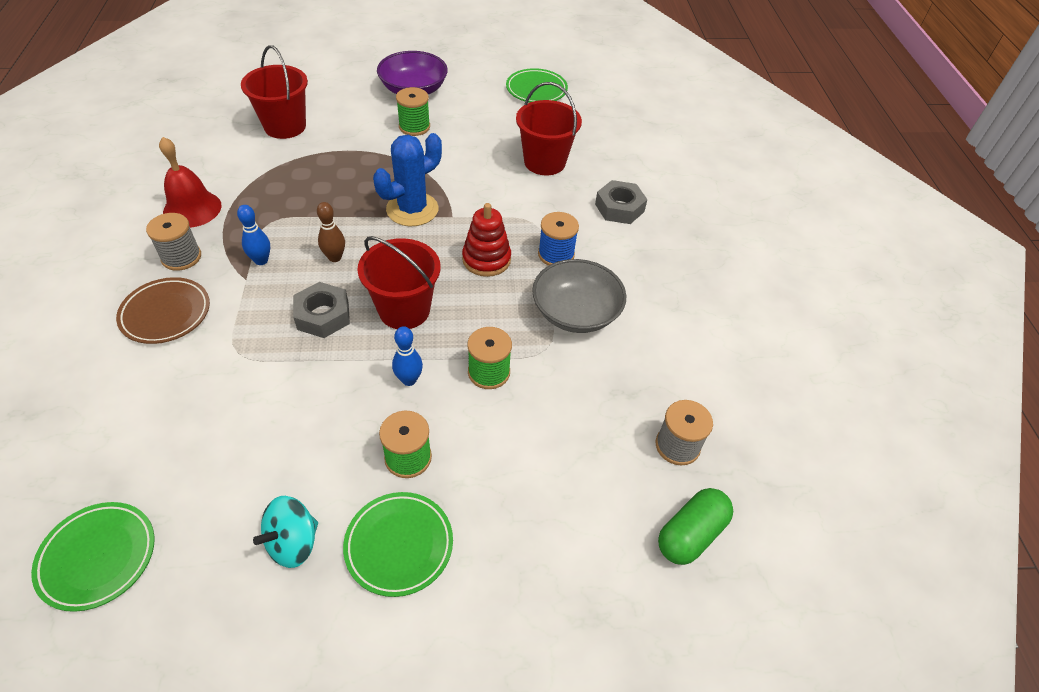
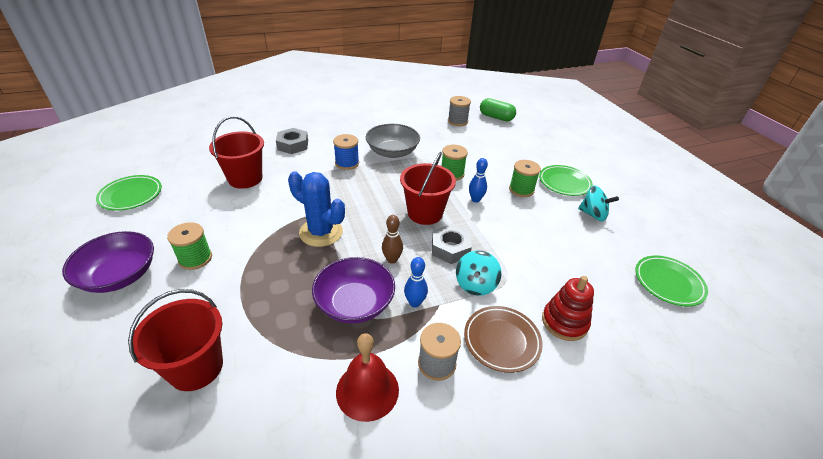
camera: 105 degrees left, 10 degrees down
red stacking toy [462,203,511,277] -> red stacking toy moved to [542,276,594,341]
none -> purple bowl [312,257,395,323]
none -> turquoise spinning top [456,250,501,296]

